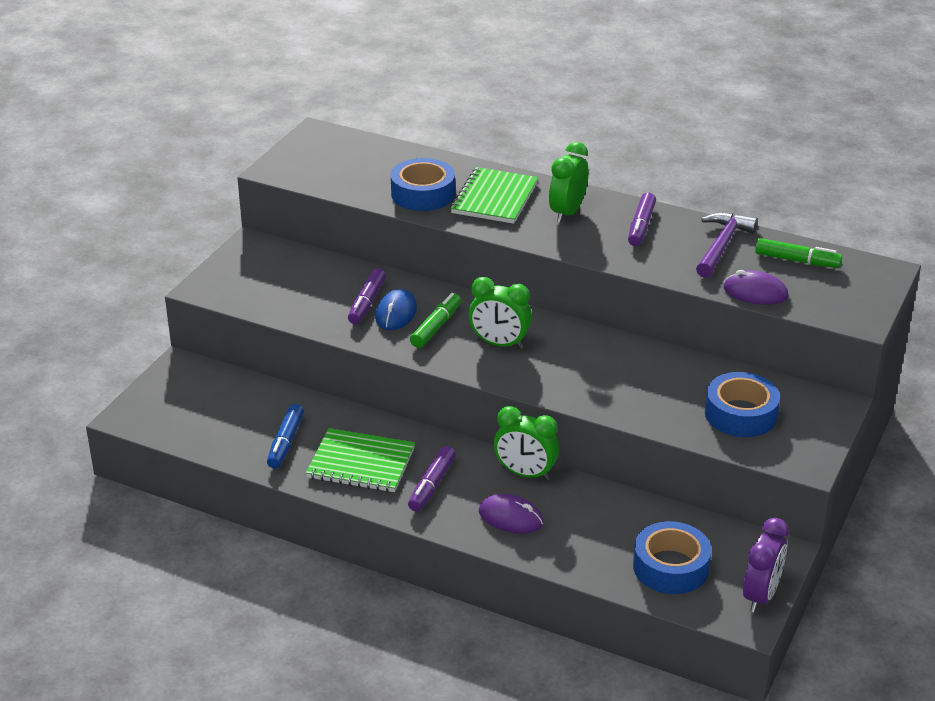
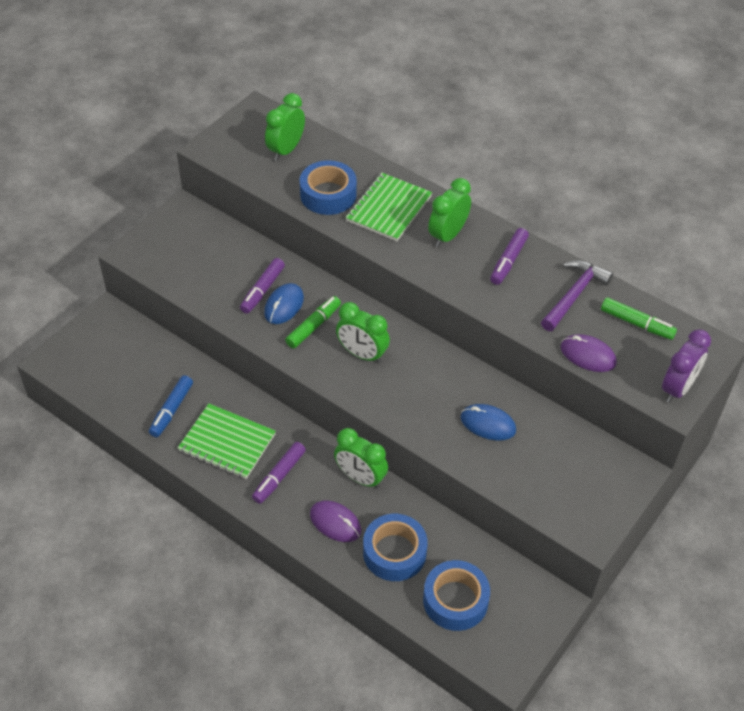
camera: 10 degrees right, 15 degrees up
blue tape [705,372,780,437] -> blue tape moved to [363,514,428,581]
purple clock [743,518,789,613] -> purple clock moved to [662,329,711,403]
none -> green clock [265,93,305,161]
none -> blue mouse [460,404,516,440]

